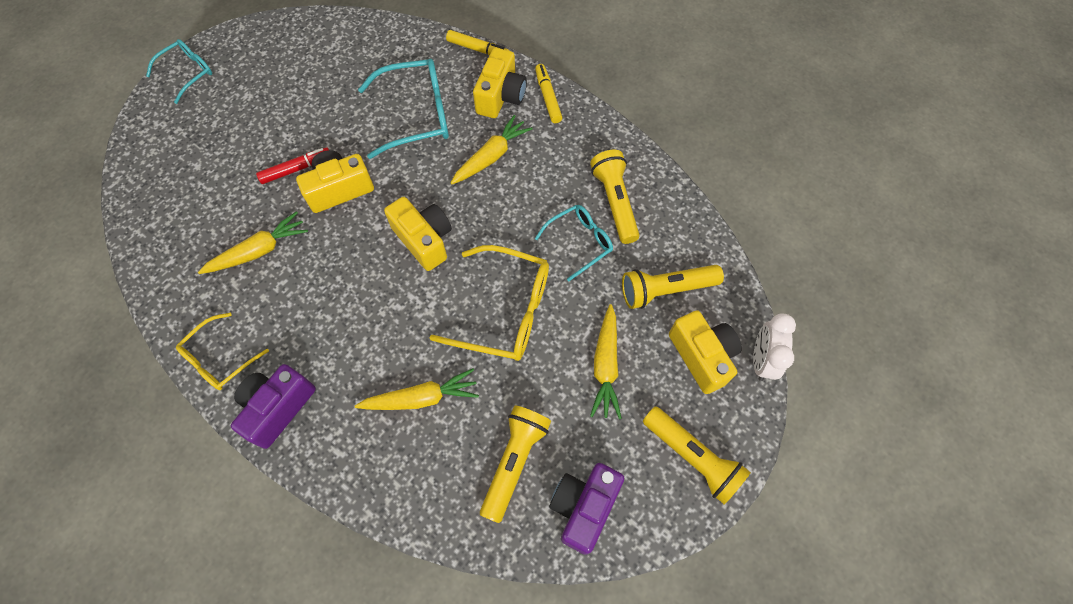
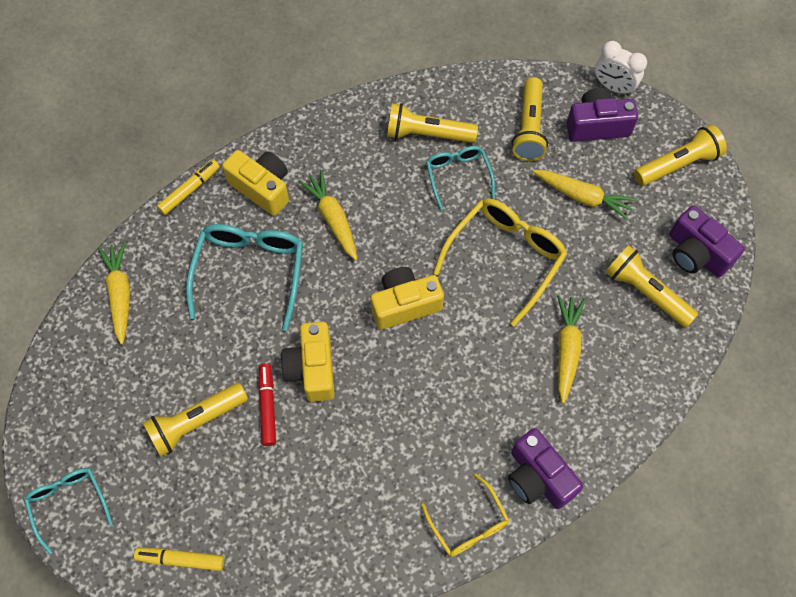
camera: 70 degrees left, 0 degrees up
yellow carrot [198,211,308,274] -> yellow carrot moved to [98,242,130,345]
yellow marker [535,64,562,123] -> yellow marker moved to [134,548,224,571]
yellow camera [669,310,742,394] -> purple camera [566,87,638,142]
none -> yellow flashlight [143,383,248,457]

